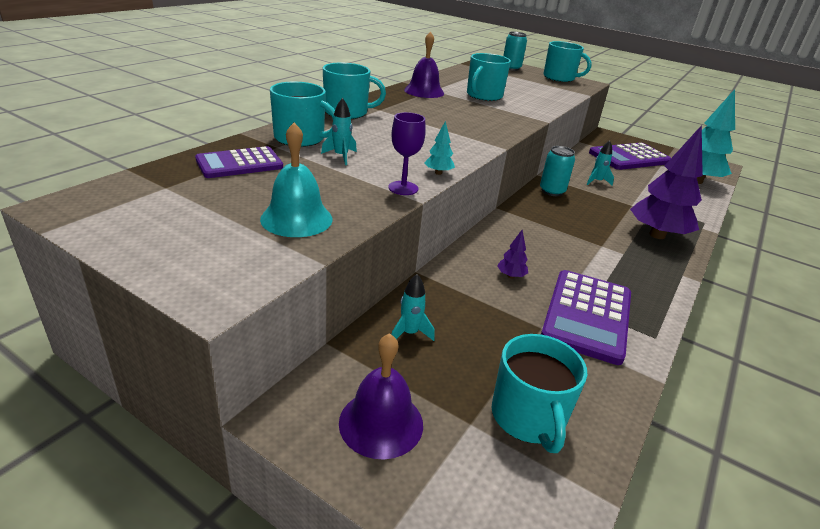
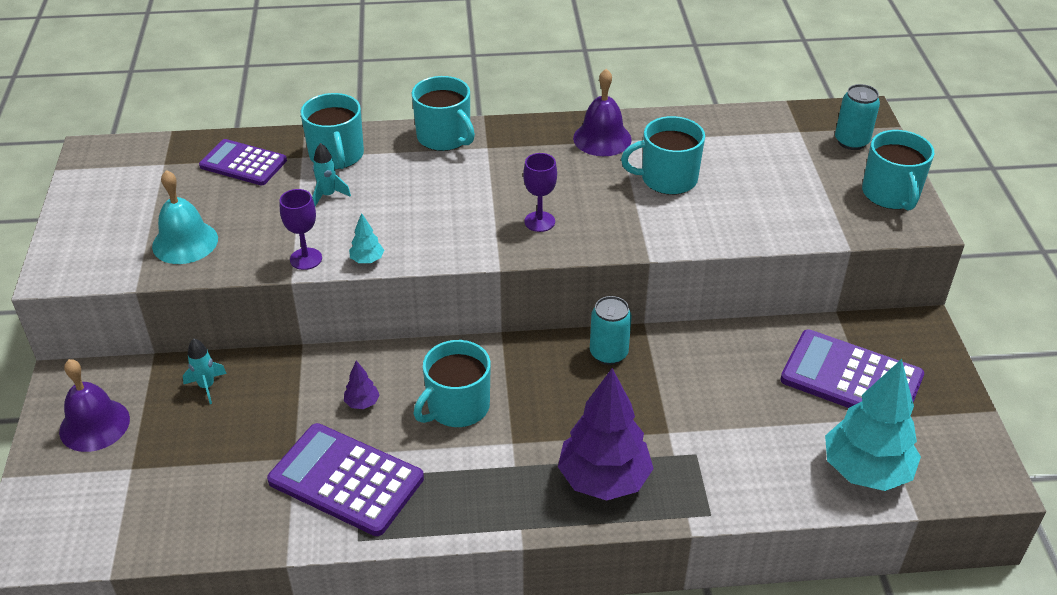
camera: 55 degrees right, 10 degrees up
turquoise mug [492,334,587,453] -> turquoise mug moved to [414,340,491,427]
purple calculator [541,270,631,365] -> purple calculator turned 45 degrees clockwise [267,423,424,536]
turquoise rocket [587,141,614,186] -> none
none -> purple goblet [523,153,557,232]

